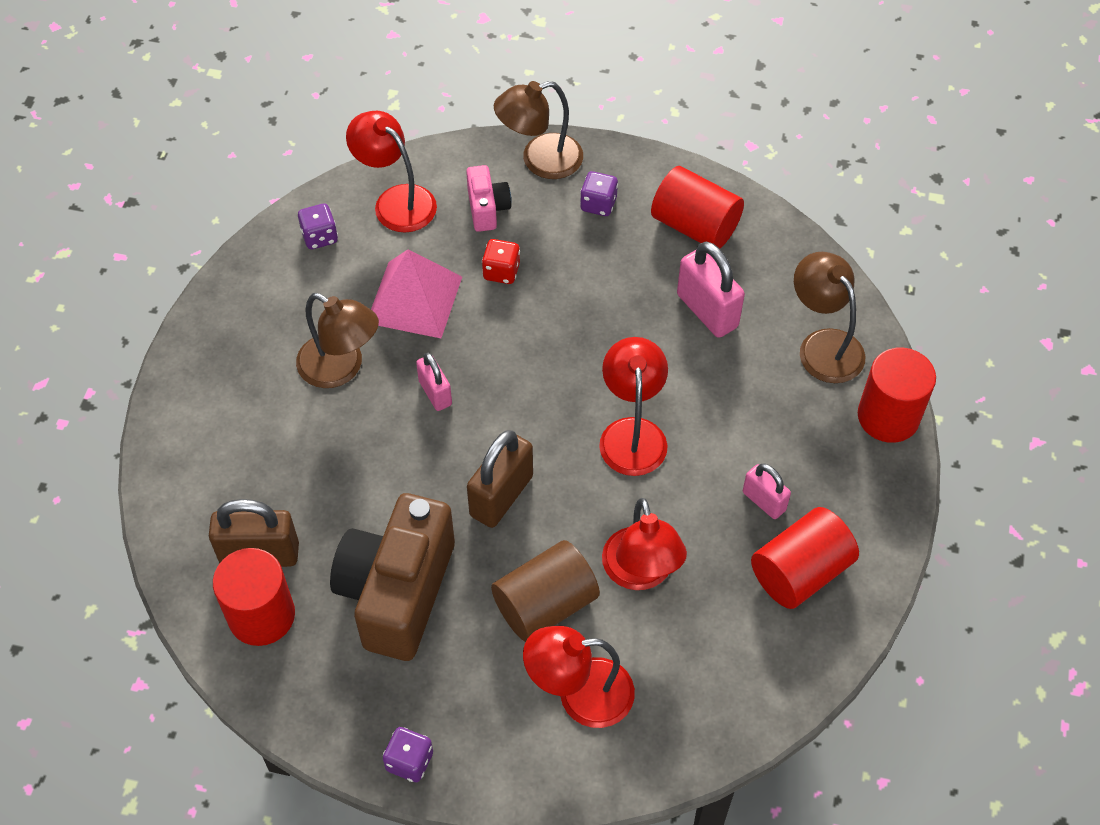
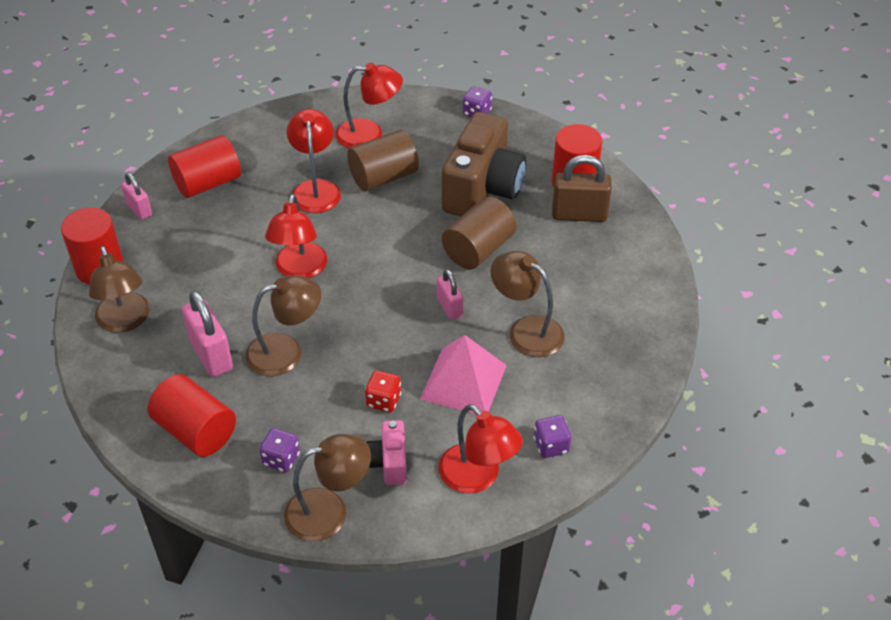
camera: 175 degrees left, 10 degrees down
brown padlock [467,430,533,528] -> none
pink padlock [743,464,791,519] -> pink padlock moved to [121,173,152,220]
none -> brown lamp [245,275,321,376]
none -> brown cylinder [442,197,516,269]

